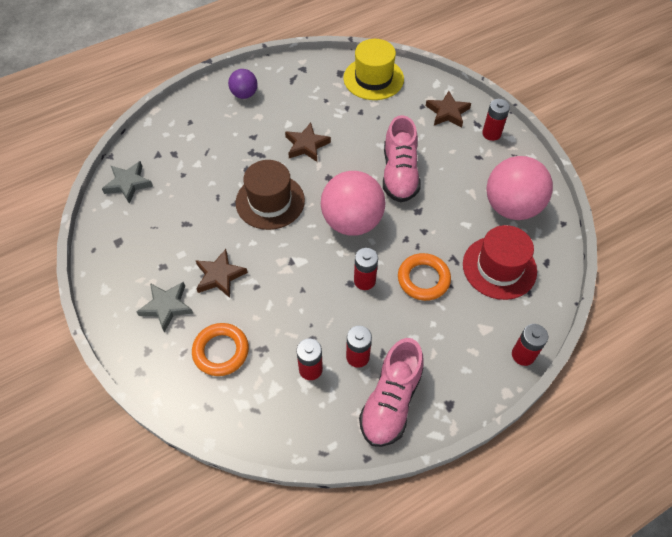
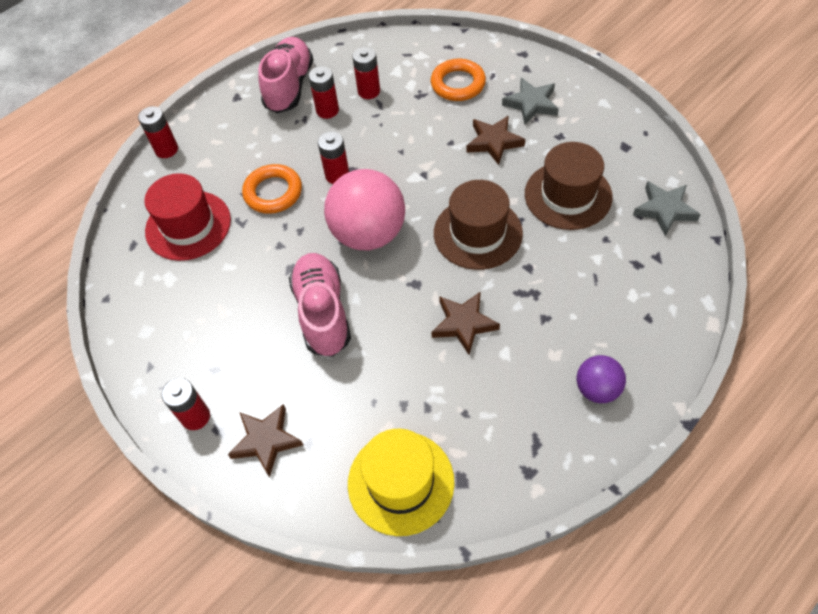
camera: 170 degrees right, 0 degrees up
pink ball [486,156,553,220] -> none
none -> brown hat [525,142,613,230]

